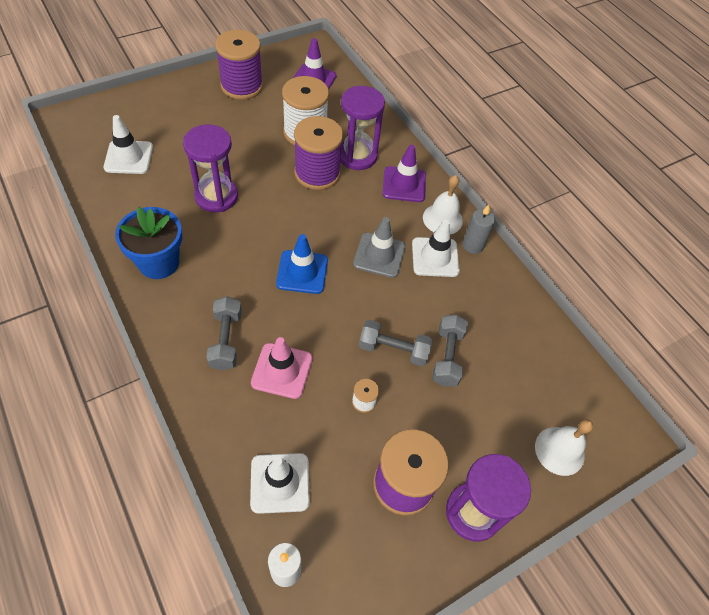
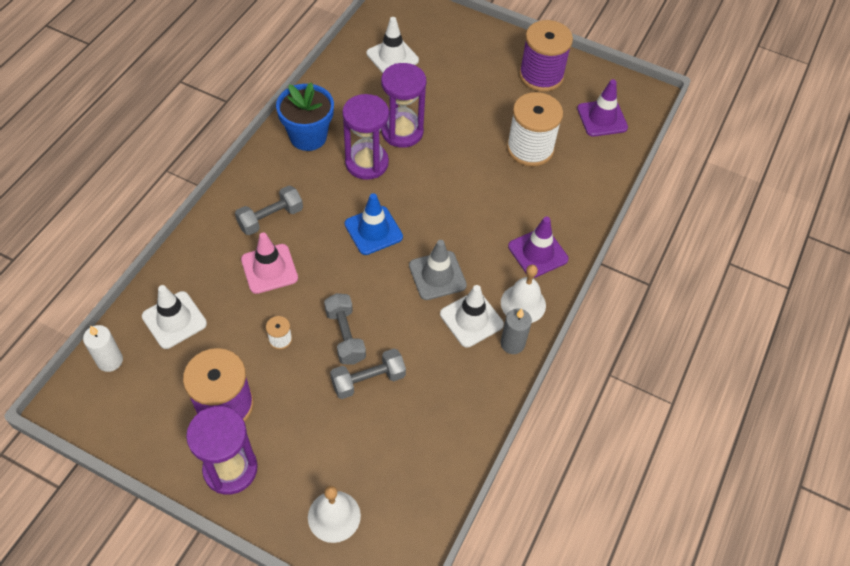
camera: 60 degrees right, 0 degrees up
purple spool [294,116,343,190] -> none
purple hourglass [340,86,385,170] -> purple hourglass moved to [342,94,389,180]

